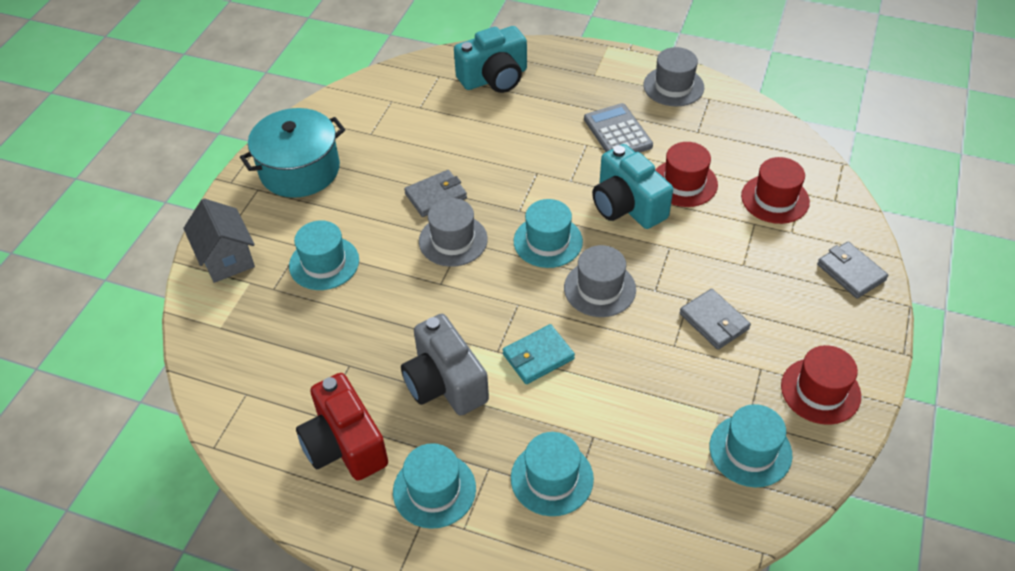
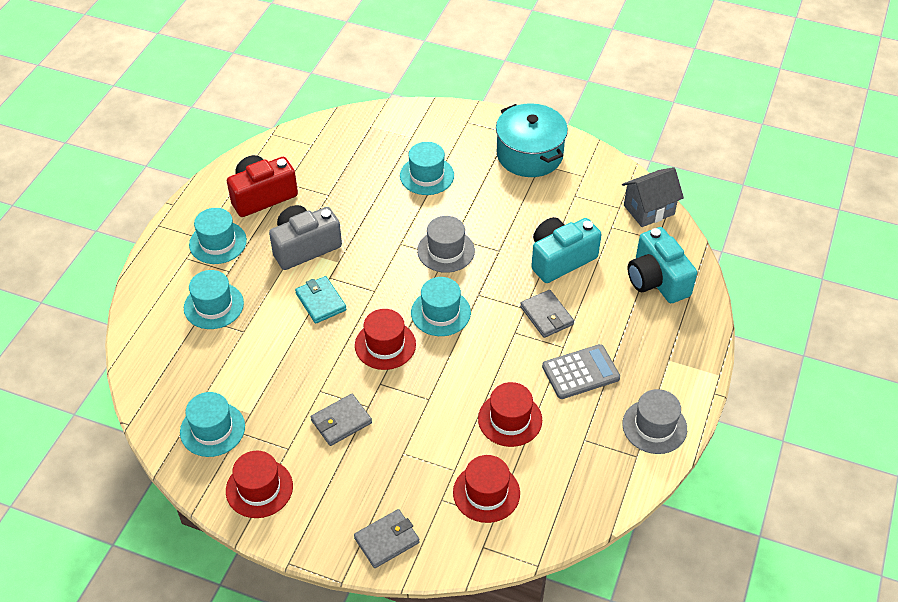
camera: 90 degrees right, 0 degrees up
grey house [183,198,255,283] -> grey house moved to [622,167,684,227]
grey wallet [404,170,467,217] -> grey wallet moved to [520,290,574,338]
grey hat [564,245,636,317] -> red hat [355,309,416,370]
turquoise camera [592,144,673,229] -> turquoise camera moved to [531,217,602,283]

